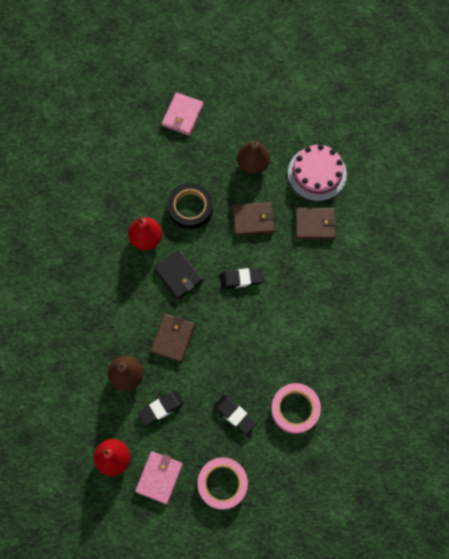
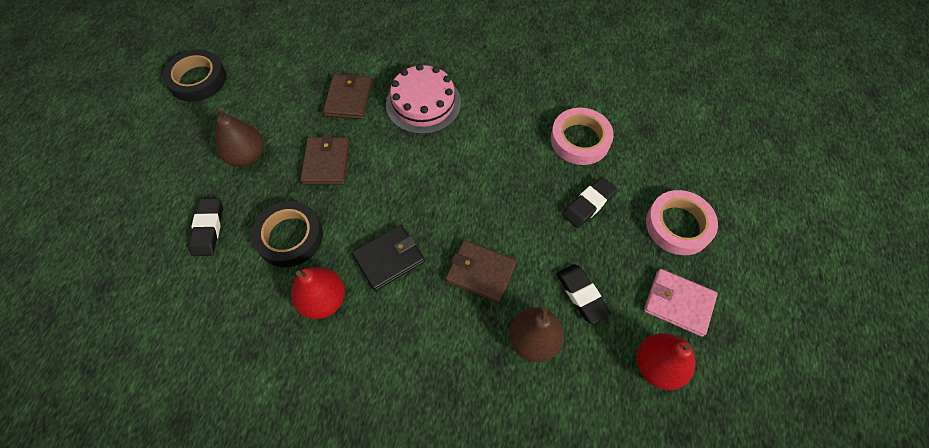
camera: 85 degrees left, 10 degrees down
pink wallet [162,92,204,136] -> none
black eraser [220,268,264,289] -> black eraser moved to [189,198,223,256]
pink cake [288,144,347,201] -> pink cake moved to [386,64,461,134]
none -> black tape [163,50,226,102]

